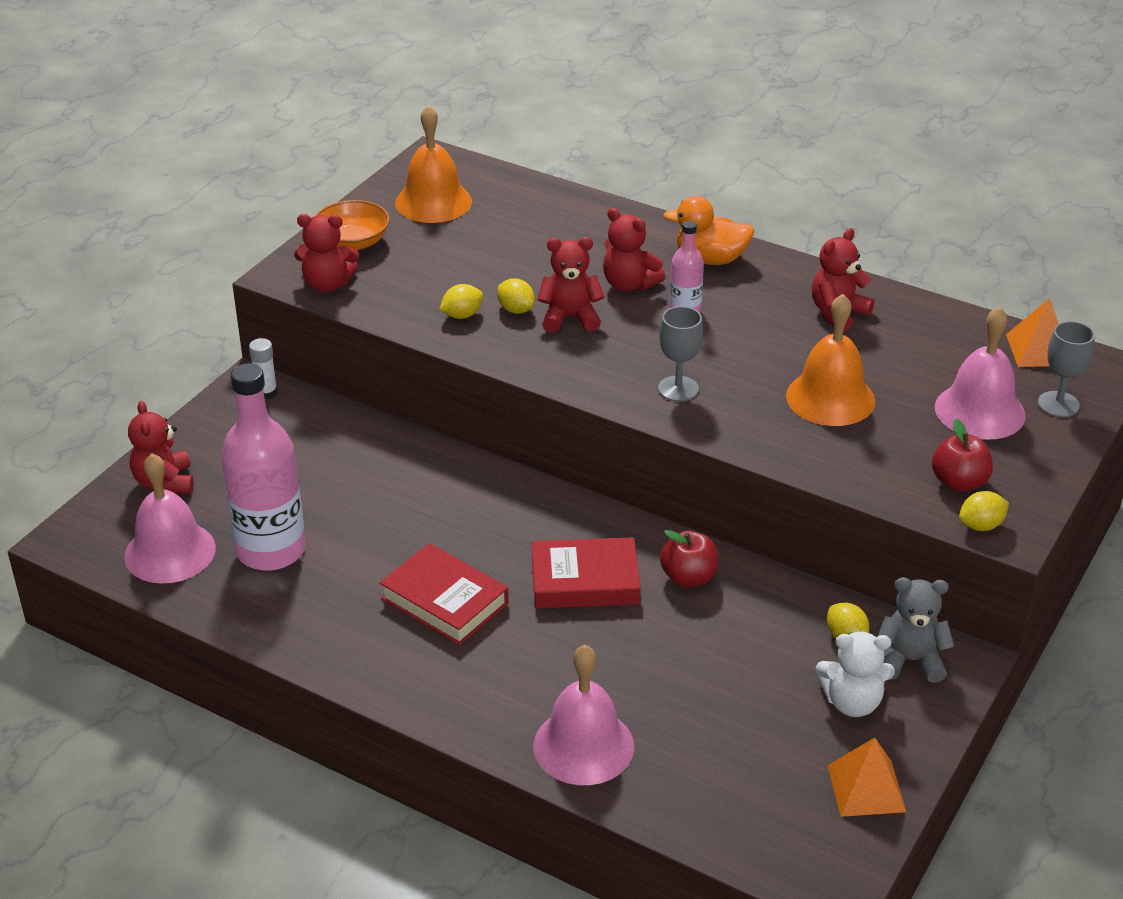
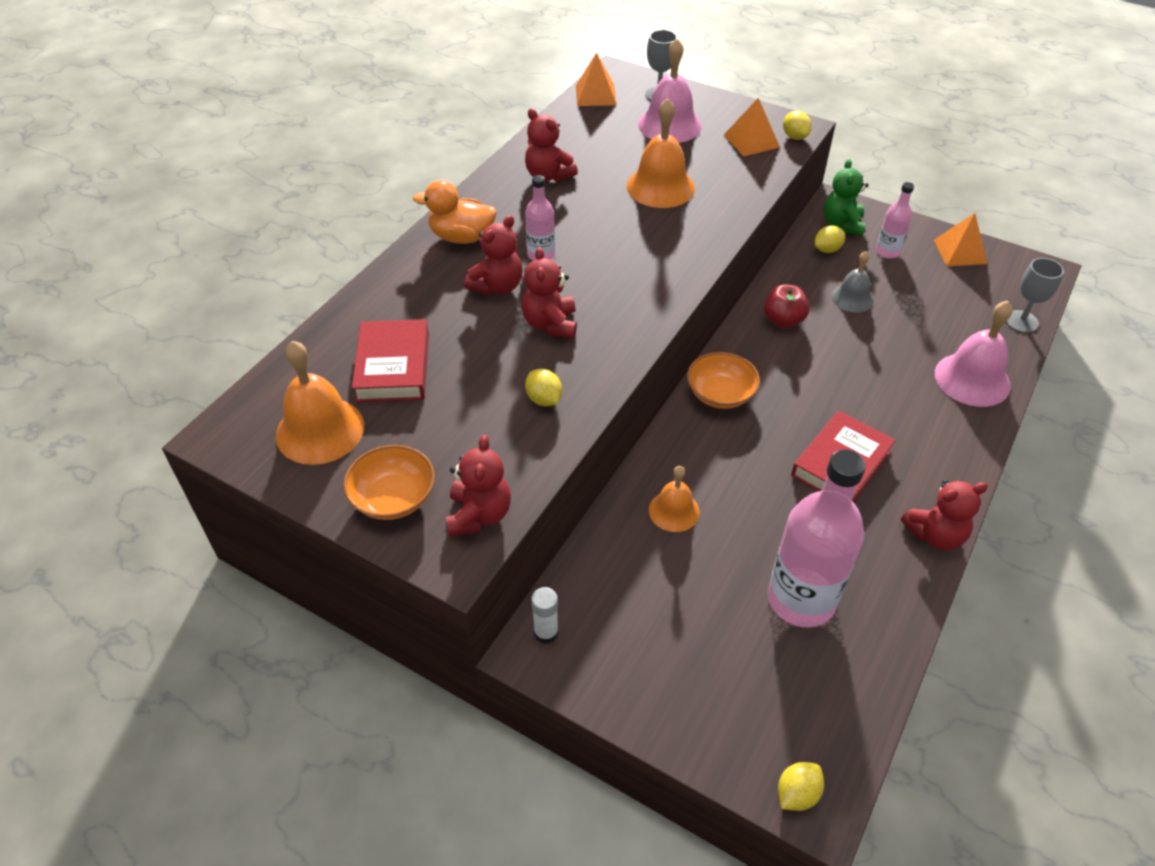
camera: 90 degrees left, 10 degrees up
pink bell [124,453,216,584] -> none
red teddy bear [128,401,194,494] -> red teddy bear moved to [901,480,988,550]
yellow lemon [497,278,535,314] -> yellow lemon moved to [778,762,824,811]
red book [532,537,641,608] -> red book moved to [352,319,429,402]
grey goblet [658,306,703,402] -> grey goblet moved to [1006,258,1064,333]
orange duck [663,196,755,265] -> orange duck turned 90 degrees clockwise [413,180,496,244]
white teddy bear [816,632,895,717] -> pink bottle [876,182,914,258]
grey teddy bear [877,577,954,683] -> green teddy bear [823,159,869,236]
red apple [932,419,993,492] -> orange pyramid [724,98,780,156]
none -> orange bell [649,466,700,532]
none -> orange bowl [687,352,760,409]
none -> grey bell [831,251,874,312]

